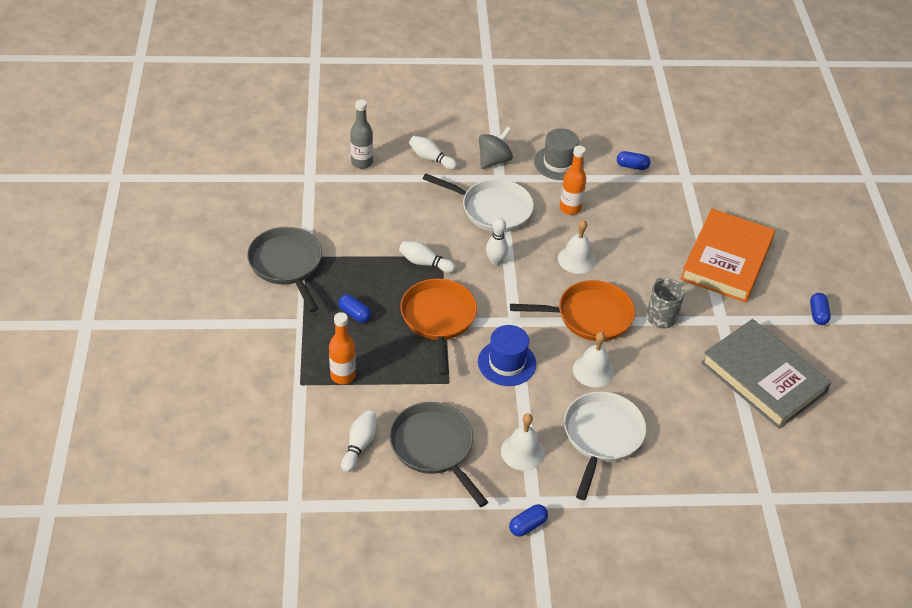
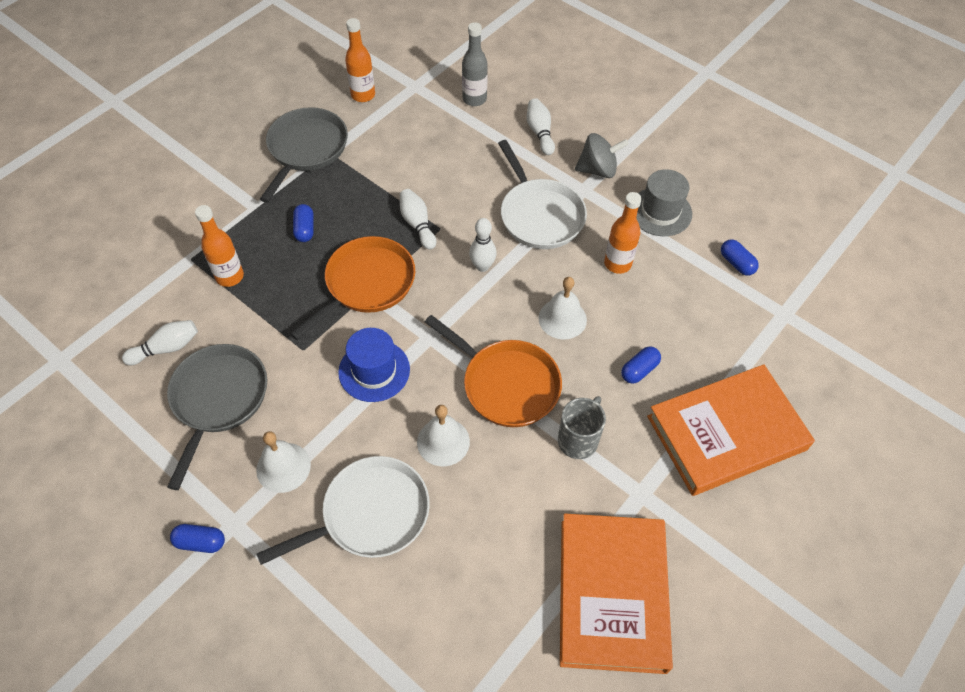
camera: 45 degrees right, 10 degrees up
grey book [701,319,832,429] -> orange book [560,514,673,674]
blue capsule [810,293,831,325] -> blue capsule moved to [621,346,661,384]
none -> orange bottle [345,18,375,102]

